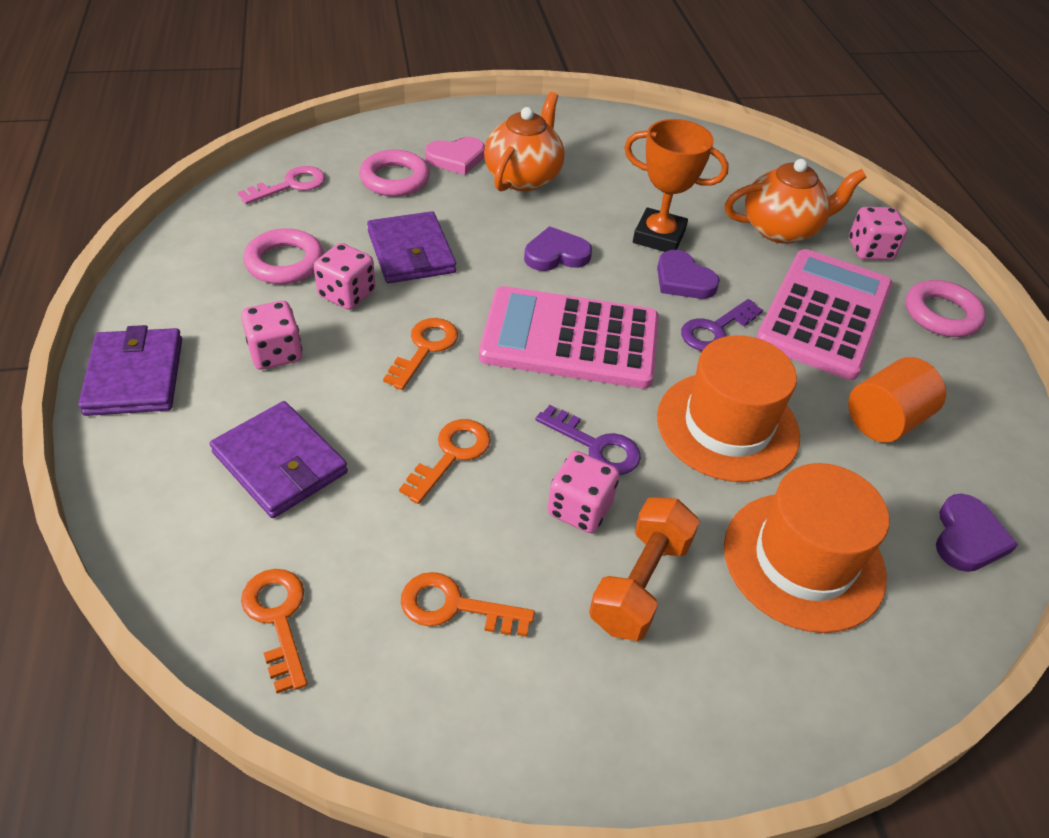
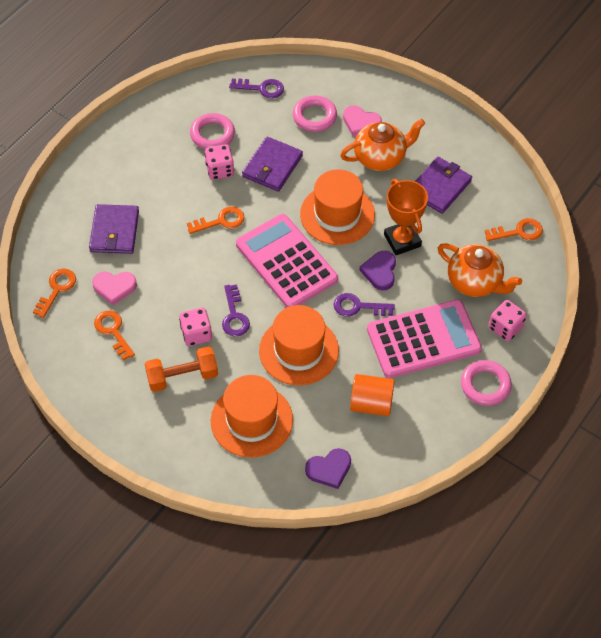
camera: 50 degrees right, 10 degrees up
purple wallet [78,325,182,416] -> purple wallet moved to [415,157,472,214]
pink key [238,166,325,204] -> purple key [229,79,284,98]
pink dice [241,301,302,370] -> none
orange key [399,419,491,504] -> orange key moved to [485,218,543,241]
purple heart [524,226,592,271] -> orange hat [300,169,375,245]
none -> pink heart [92,272,137,305]

